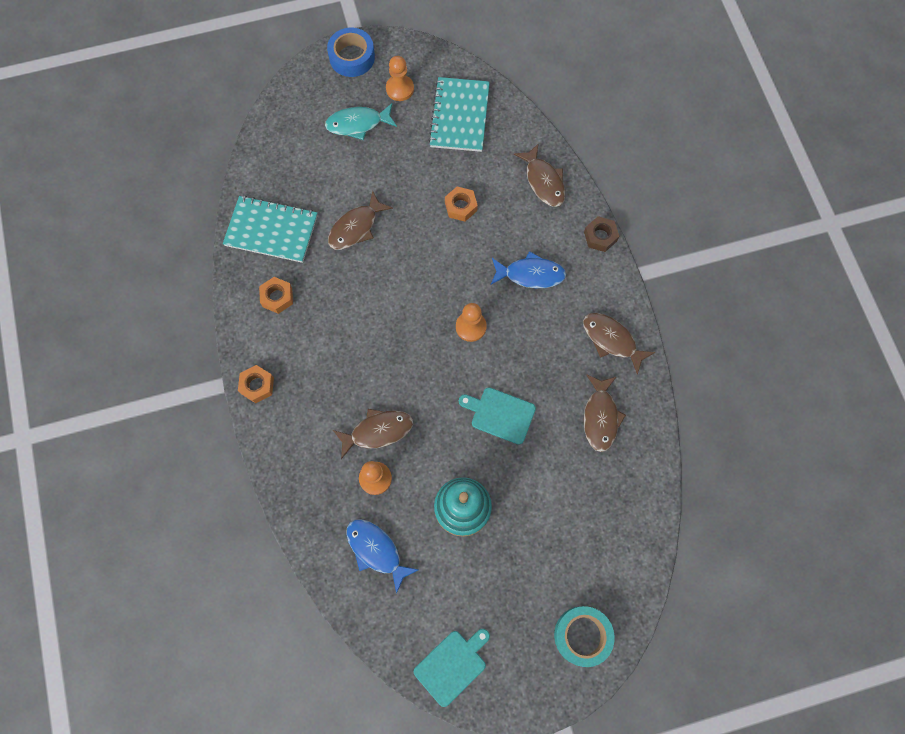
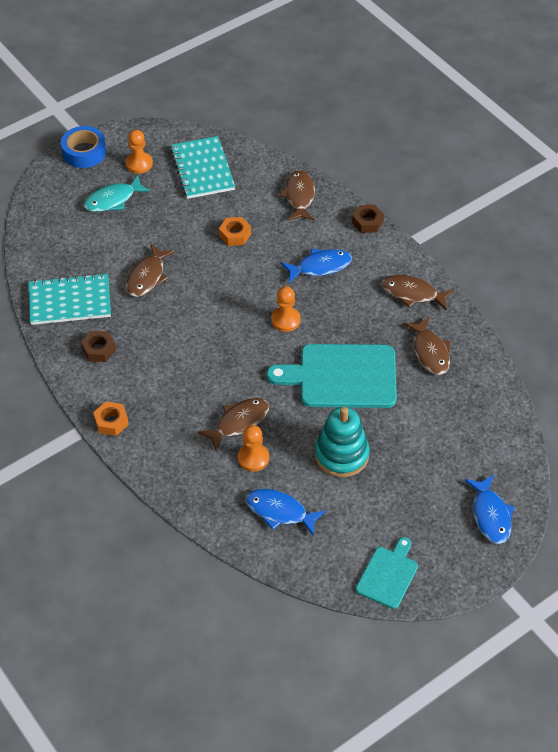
camera: 20 degrees left, 20 degrees down
orange nut [259,277,293,314] -> brown nut [81,331,116,362]
turquoise cutting board [459,387,536,445] -> turquoise cutting board [267,344,397,408], size x1.81
brown fish [514,143,565,207] -> brown fish turned 135 degrees counterclockwise [279,170,315,221]
turquoise tape [554,606,615,667] -> blue fish [464,475,514,544]

